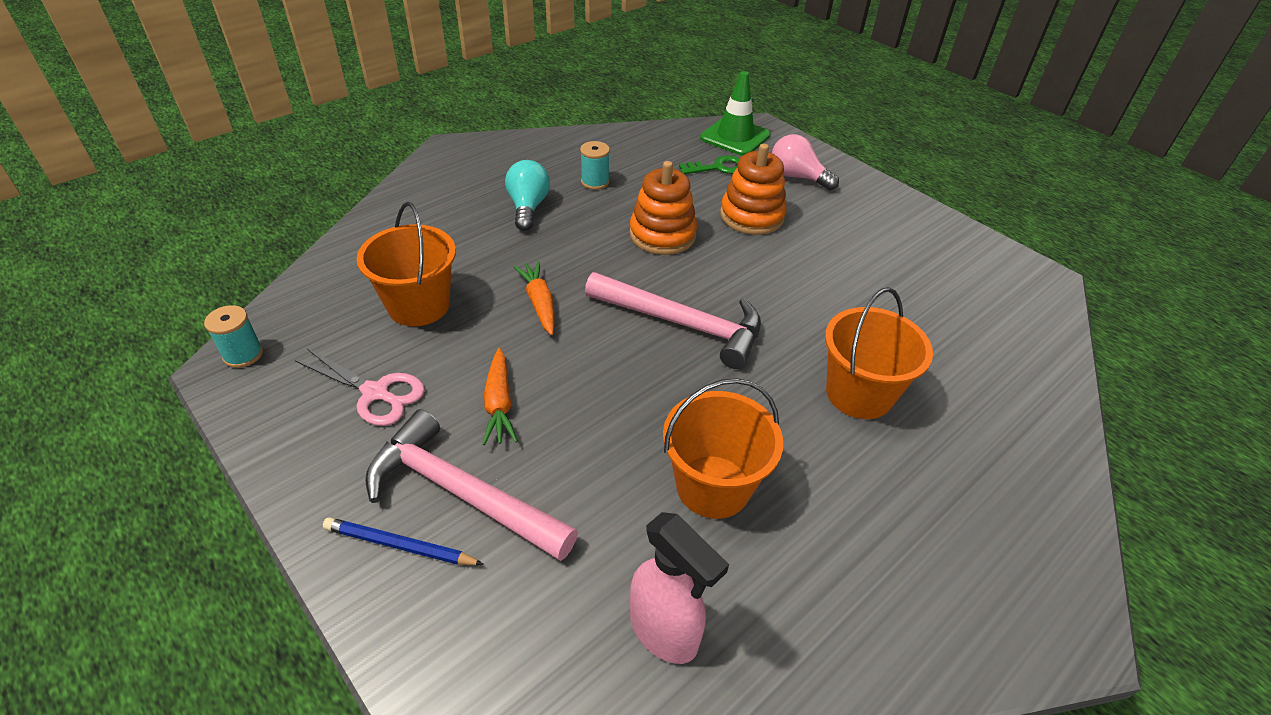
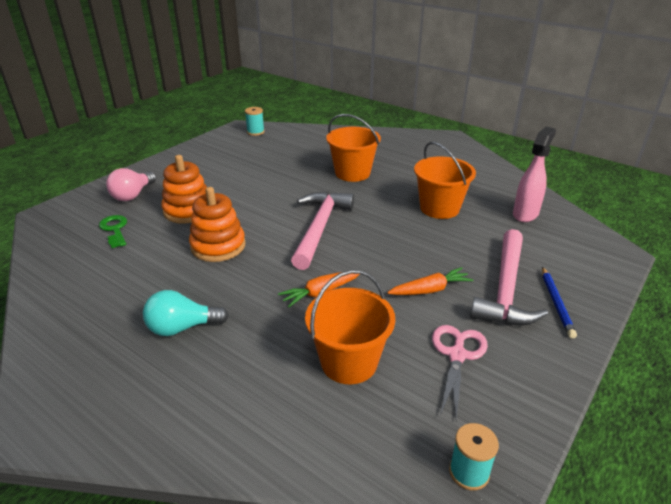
camera: 100 degrees left, 10 degrees down
turquoise spool [580,141,610,190] -> turquoise spool moved to [245,107,265,136]
green traffic cone [700,71,771,156] -> none

